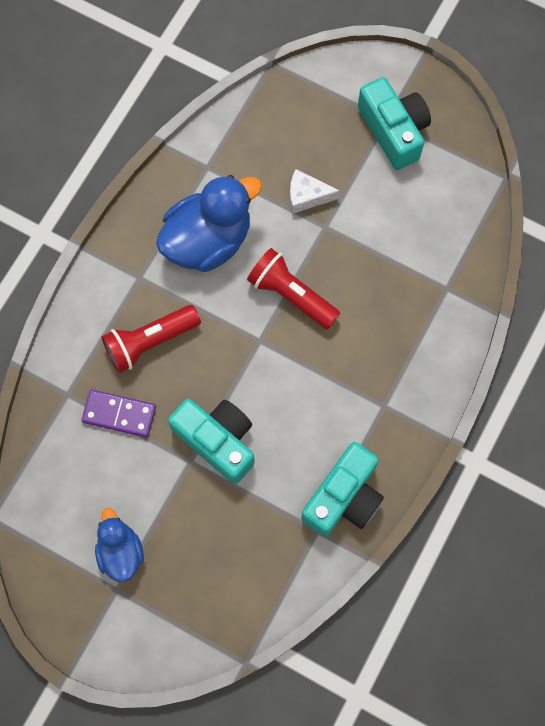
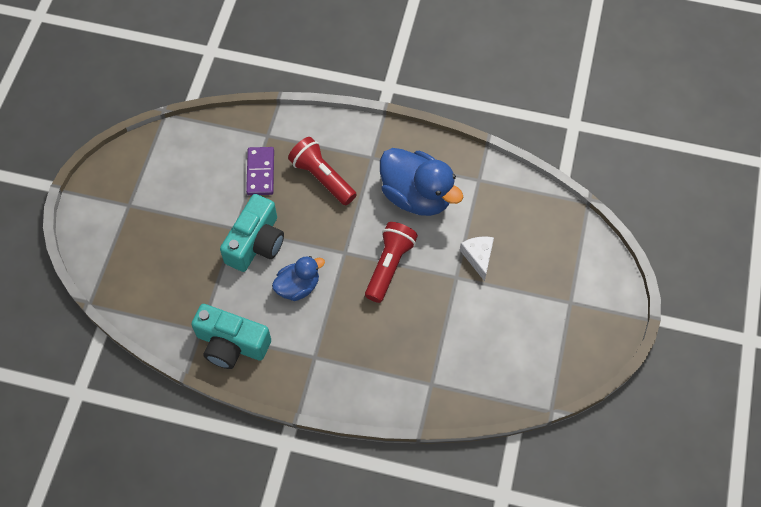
camera: 75 degrees right, 10 degrees down
blue duck [95,508,144,582] -> blue duck moved to [272,256,325,301]
turquoise camera [358,77,431,170] -> none

